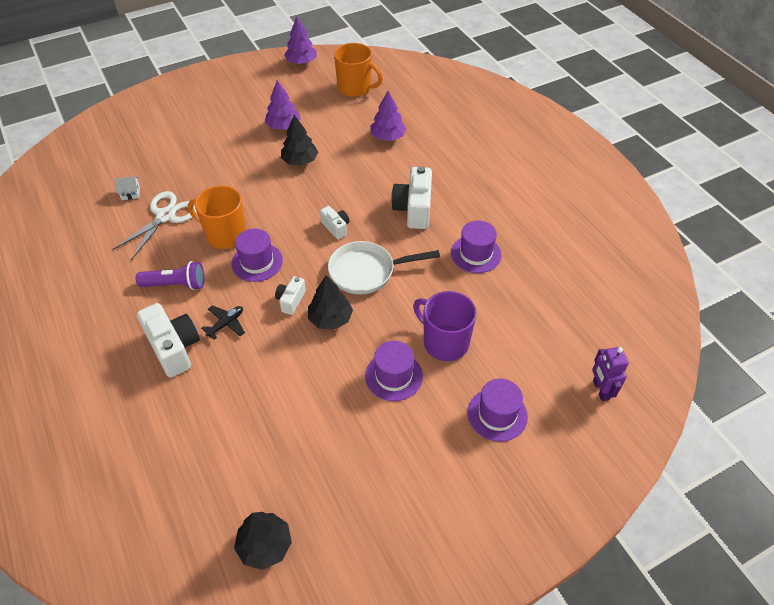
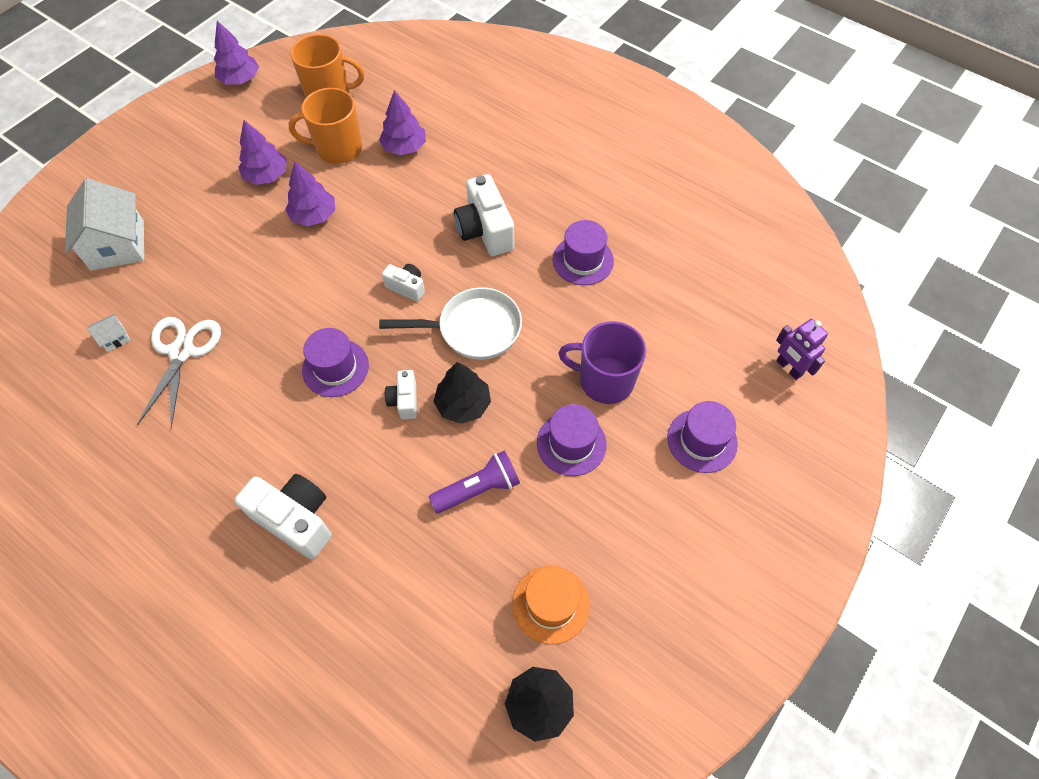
camera: 25 degrees left, 10 degrees up
purple flashlight [136,261,204,290] -> purple flashlight moved to [429,450,520,513]
orange mug [188,185,247,249] -> orange mug moved to [289,88,362,164]
black plane [201,305,245,340] -> none
black tree [281,115,318,166] -> purple tree [285,161,335,226]
white pan [328,241,440,295] -> white pan turned 150 degrees counterclockwise [379,287,522,360]
none -> white house [65,178,144,271]
none -> orange hat [513,566,590,644]

